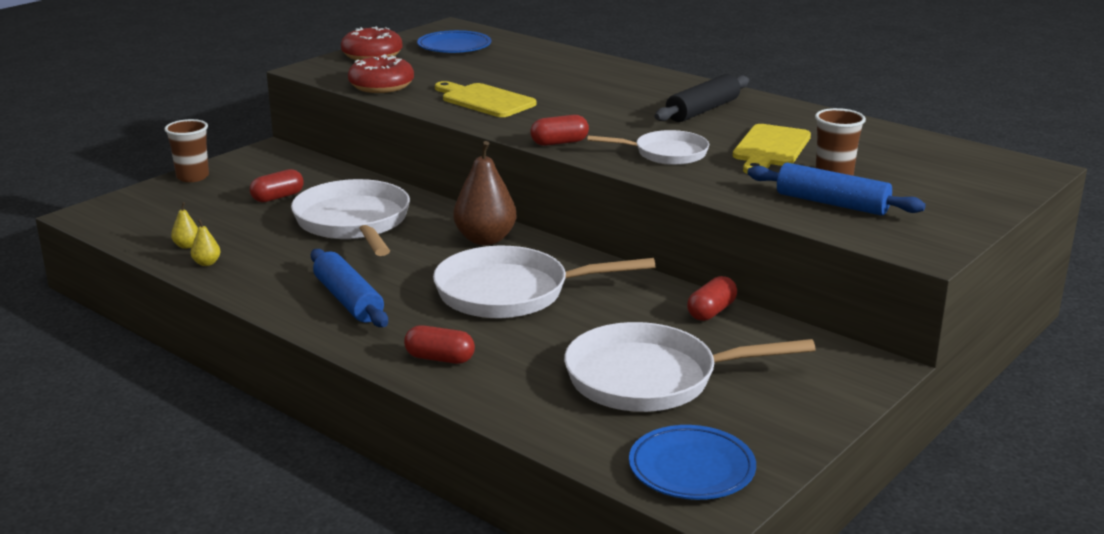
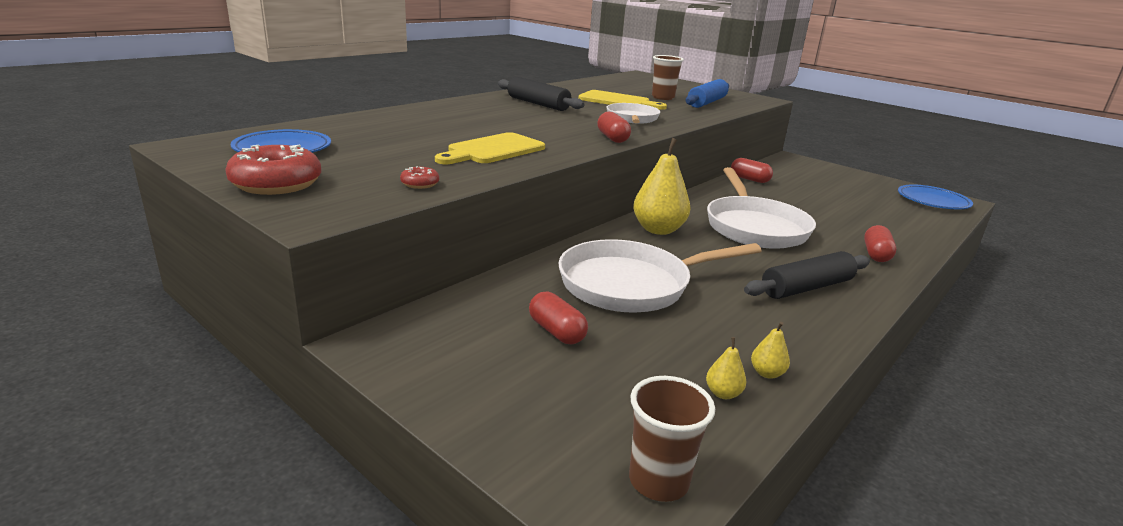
camera: 90 degrees left, 0 degrees up
brown cup [164,119,209,182] -> brown cup moved to [629,376,715,502]
blue rolling pin [311,249,388,327] -> black rolling pin [744,251,870,299]
red donut [348,54,414,93] -> red donut [400,166,439,189], size x0.46
brown pear [453,141,517,245] -> yellow pear [633,138,691,235]
white pan [564,322,816,412] -> none

